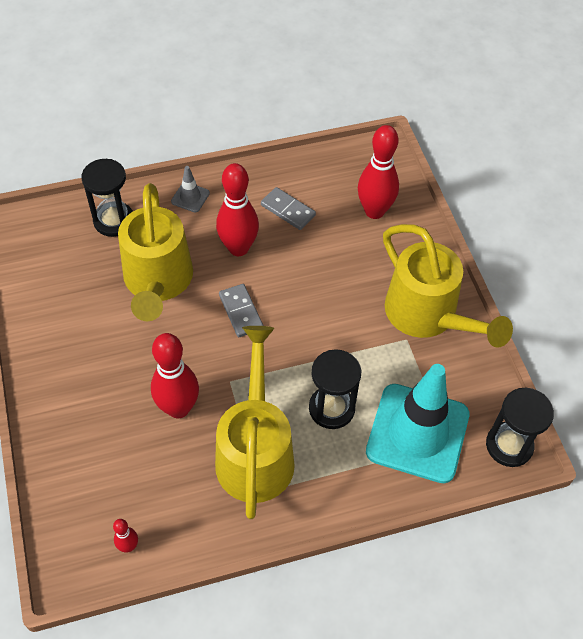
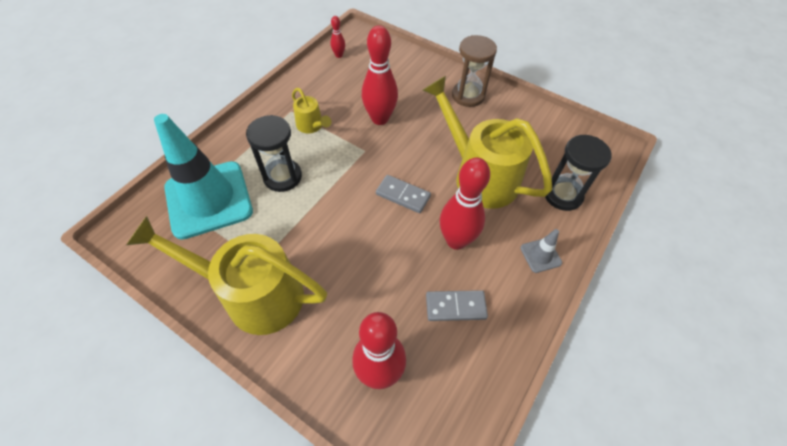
camera: 140 degrees right, 0 degrees up
yellow watering can [215,326,295,519] -> yellow watering can [292,88,331,133], size x0.46
black hourglass [486,388,554,467] -> none
none -> brown hourglass [452,35,497,107]

